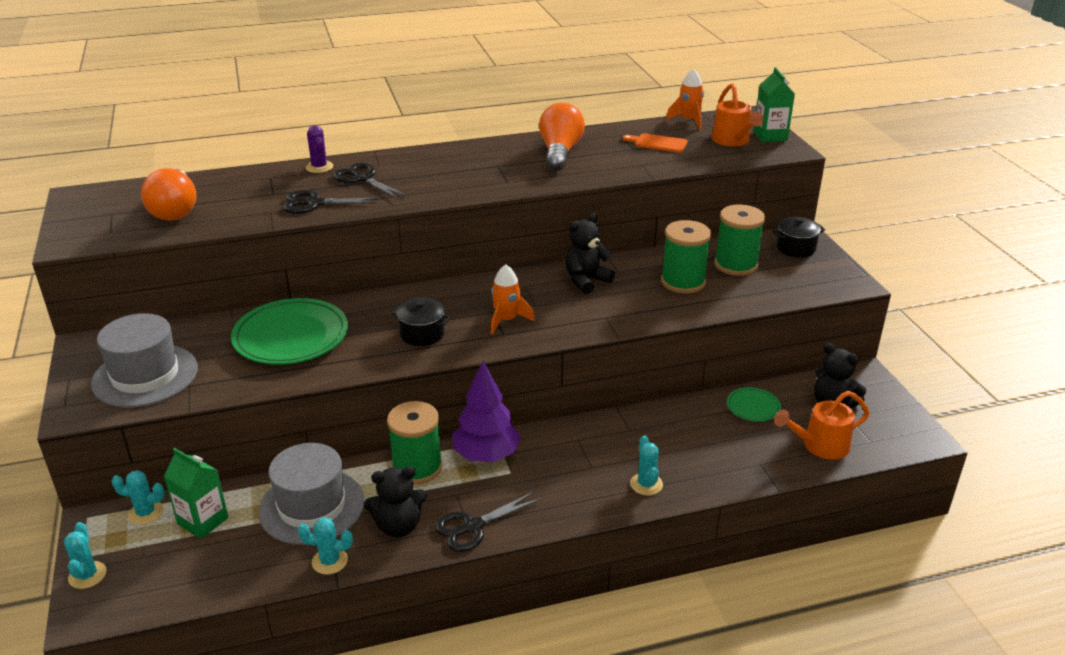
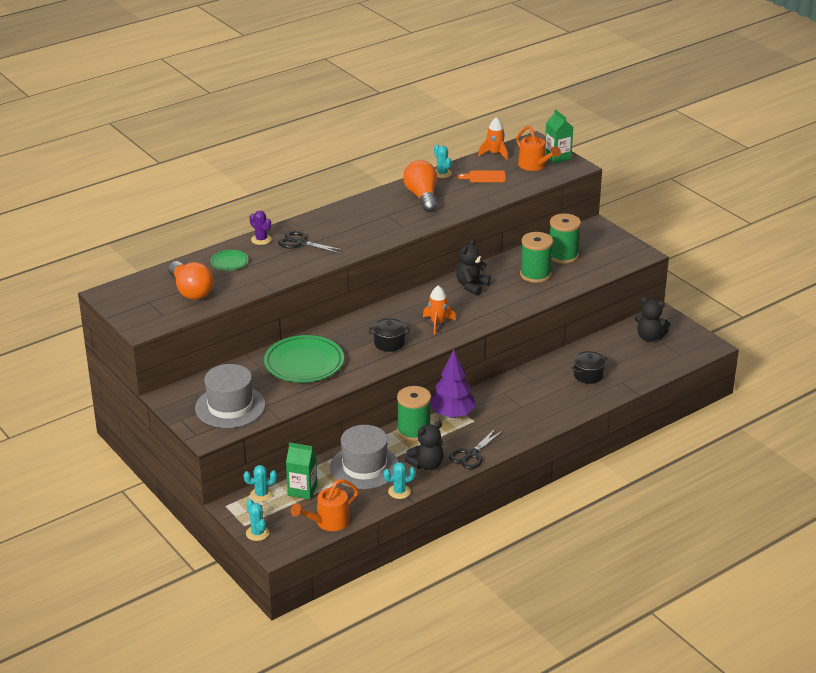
camera: 20 degrees left, 0 degrees up
black scissors [283,190,382,214] -> none
turquoise cactus [630,436,663,495] -> turquoise cactus moved to [434,144,452,178]
green plate [727,387,781,422] -> green plate moved to [210,250,249,270]
black pot [772,217,825,257] -> black pot moved to [571,351,607,384]
orange watering can [774,391,870,460] -> orange watering can moved to [291,479,358,531]

